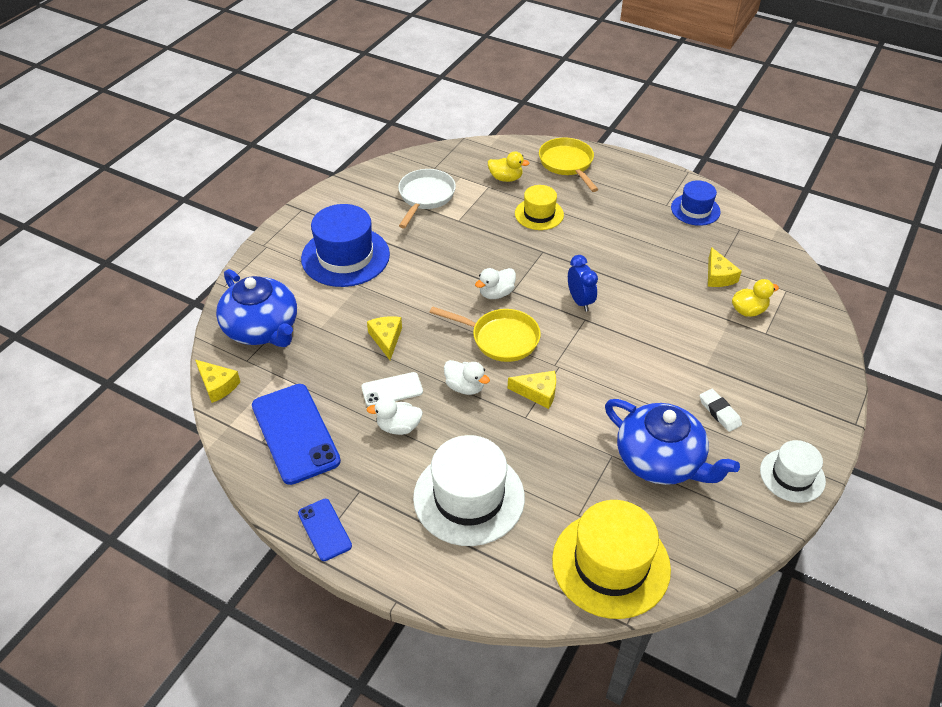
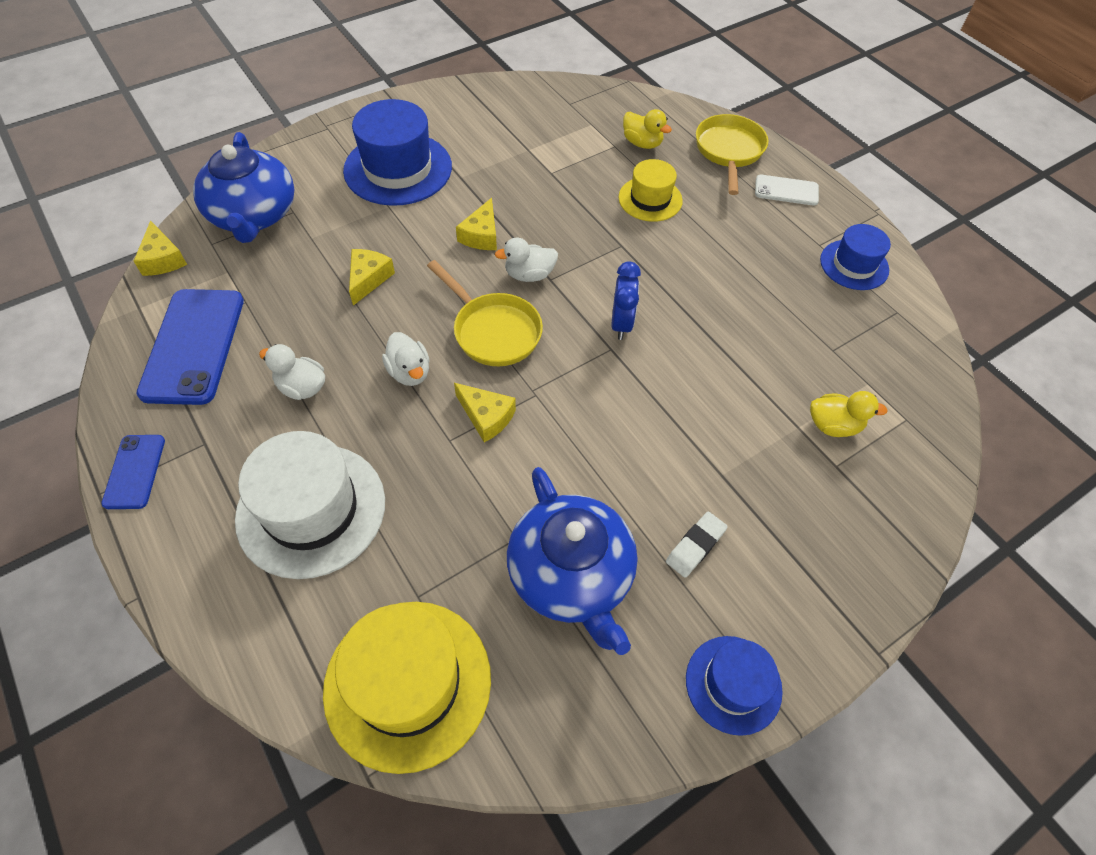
camera: 25 degrees right, 10 degrees up
white phone [361,372,423,406] -> white phone moved to [755,175,819,206]
white pan [398,169,456,229] -> none
white eraser [700,389,742,432] -> white eraser turned 45 degrees clockwise [666,512,728,578]
yellow cheese [708,247,742,287] -> yellow cheese moved to [456,198,497,250]
white hat [760,440,826,503] -> blue hat [686,636,783,736]

